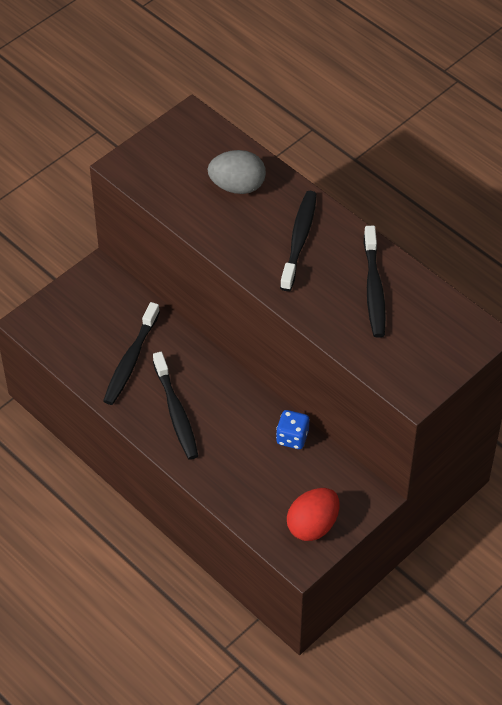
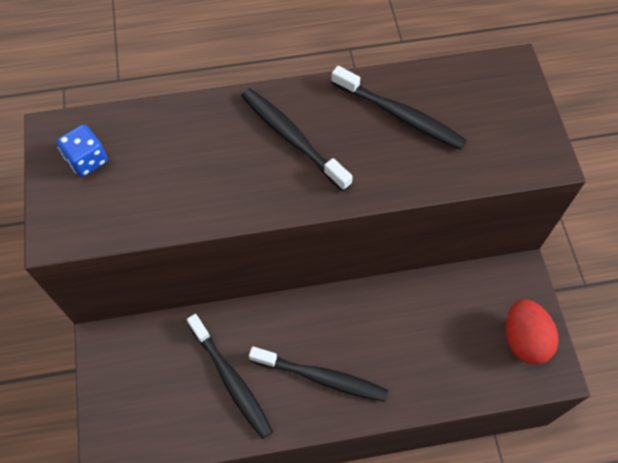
camera: 55 degrees left, 10 degrees up
grey egg [208,150,266,194] -> none
blue dice [276,410,309,449] -> blue dice moved to [56,124,108,177]

